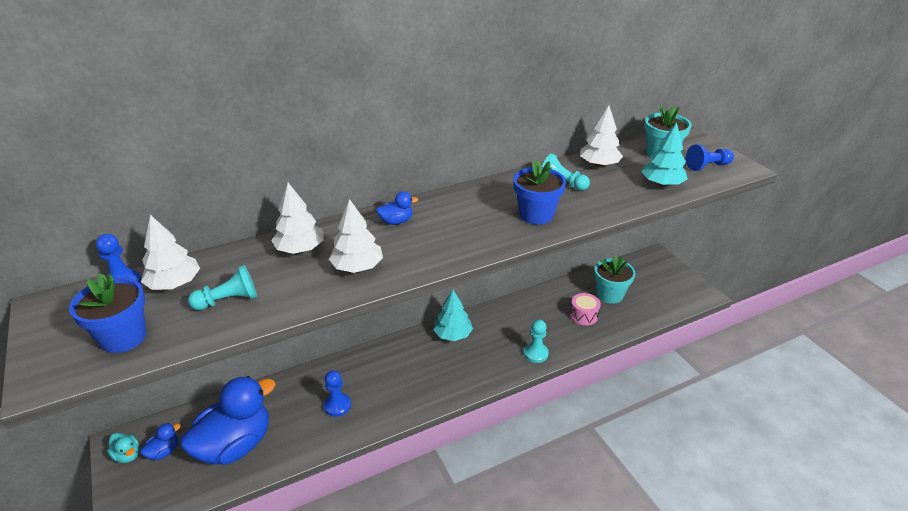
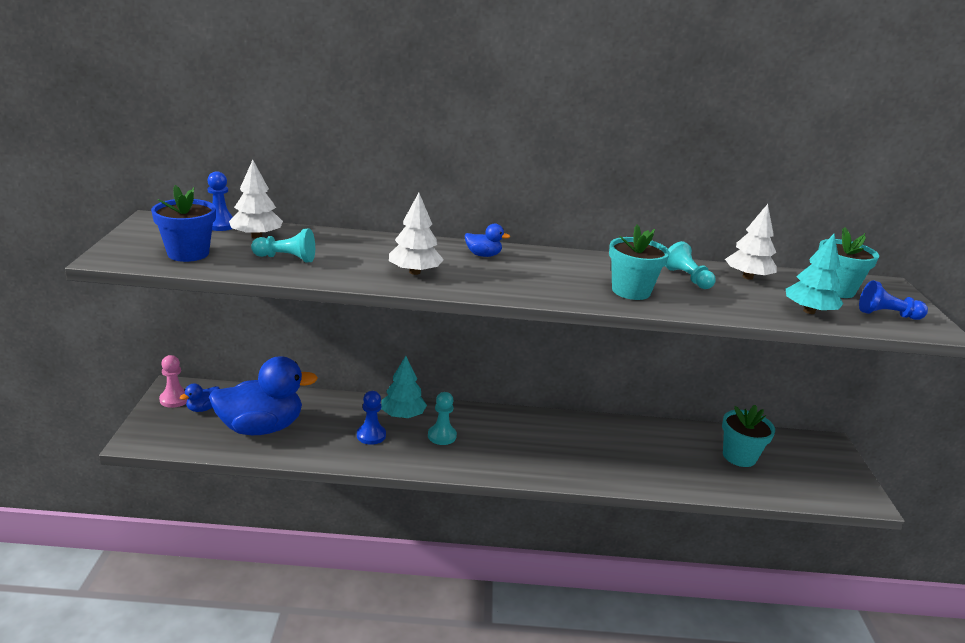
camera: 25 degrees right, 10 degrees down
turquoise duck [107,433,139,463] -> pink pawn [159,355,187,408]
blue duck [140,423,181,460] -> blue duck turned 150 degrees clockwise [180,383,220,412]
white tree [271,183,323,254] -> none
turquoise tree [433,290,473,341] -> turquoise tree moved to [381,356,427,418]
blue flower pot [513,161,566,225] -> turquoise flower pot [609,224,670,300]
turquoise pawn [524,319,549,363] -> turquoise pawn moved to [428,392,457,445]
pink drum [570,293,601,325] -> none

